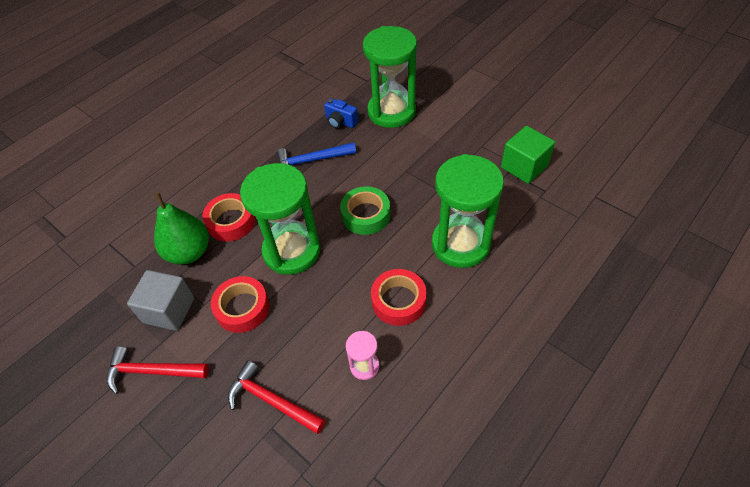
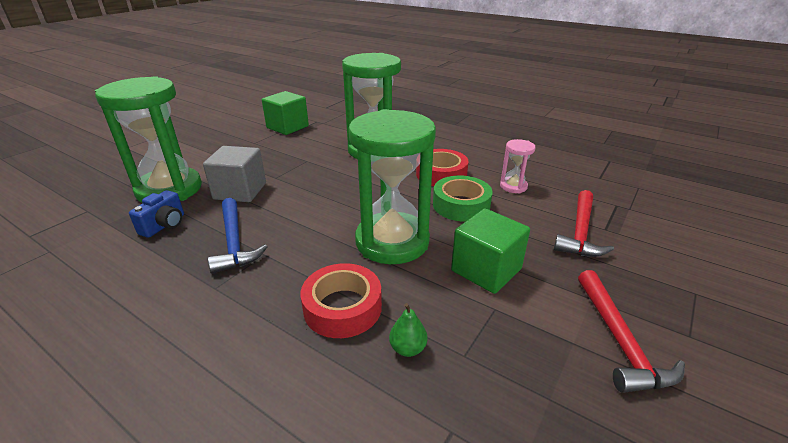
camera: 100 degrees left, 20 degrees down
grey cube [127,270,194,331] -> grey cube moved to [203,146,266,202]
green pear [154,192,209,264] -> green pear [389,303,427,357], size x0.43
red tape [211,276,270,333] -> green cube [451,208,530,294]
green tape [340,186,390,235] -> green tape moved to [433,176,493,222]

